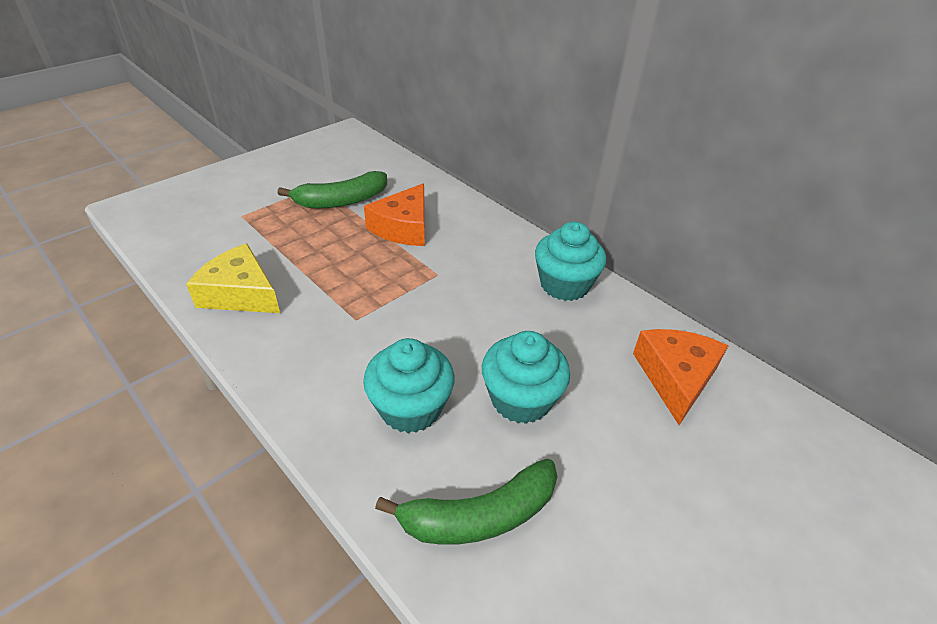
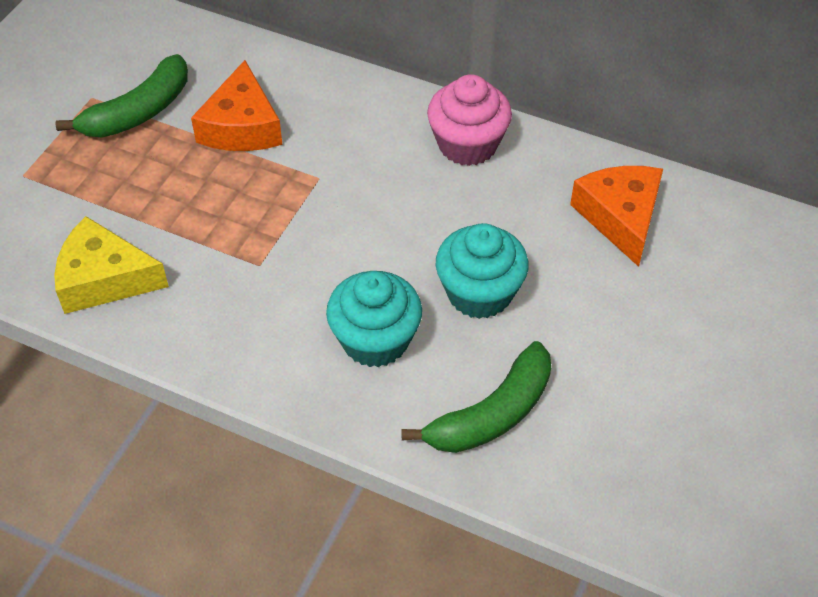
camera: 20 degrees left, 10 degrees up
turquoise cupcake [535,221,607,301] -> pink cupcake [427,74,512,166]

